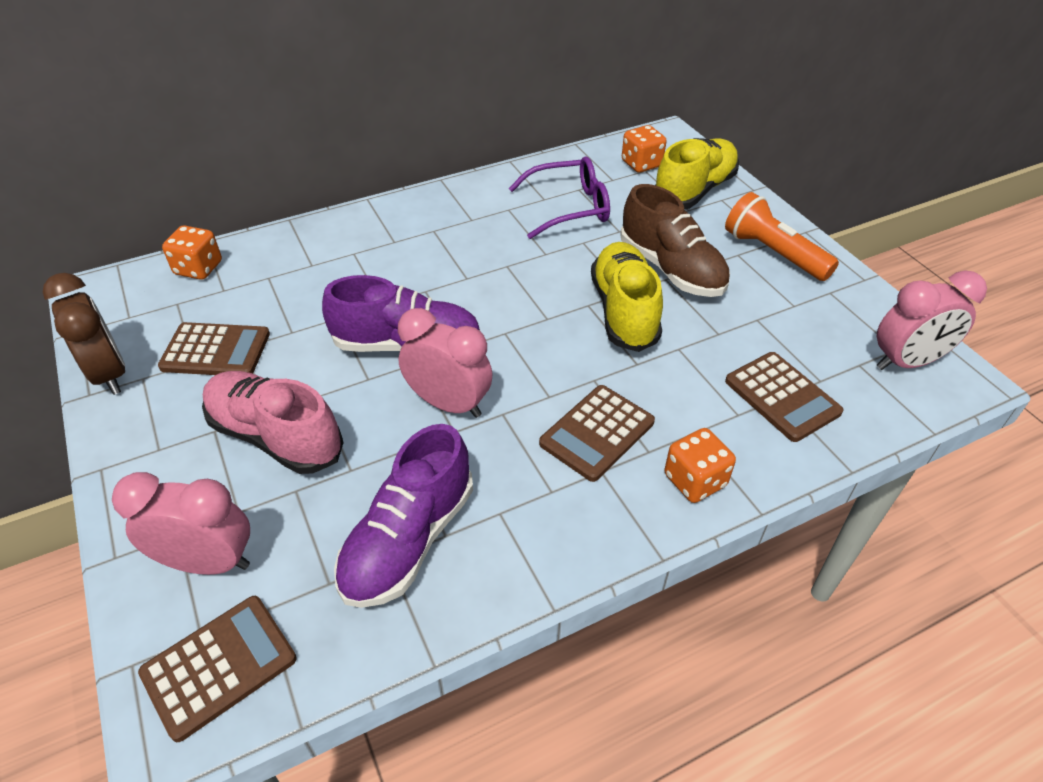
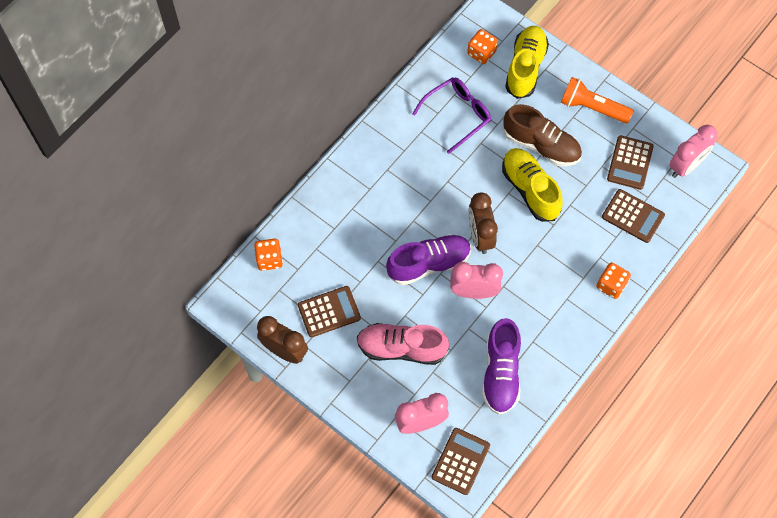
camera: 25 degrees left, 20 degrees up
brown calculator [539,385,655,482] -> brown calculator moved to [607,135,654,190]
none -> brown clock [468,192,498,254]

